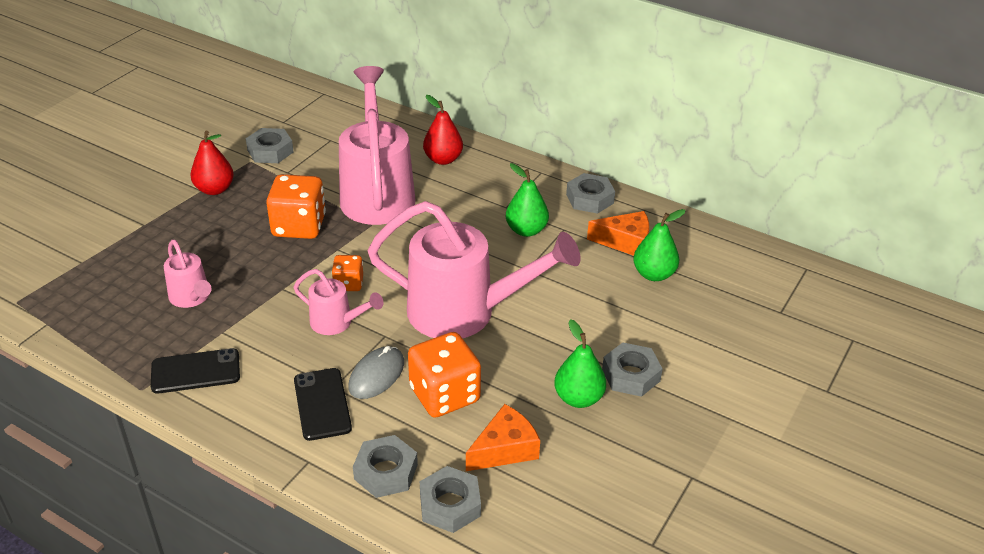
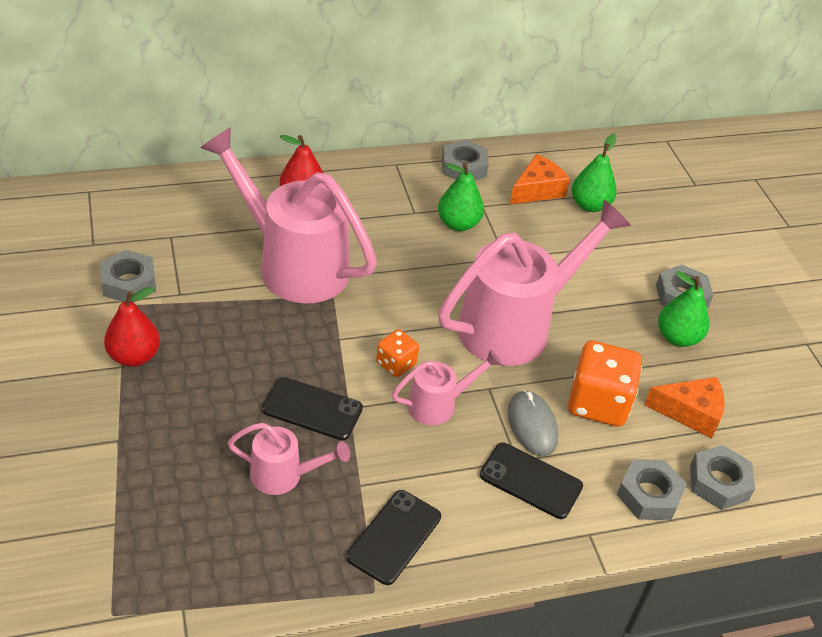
camera: 50 degrees left, 5 degrees up
orange dice [266,174,326,239] -> none
orange cheese [466,404,540,471] -> orange cheese turned 90 degrees clockwise [644,377,725,438]
none -> black phone [262,377,363,440]

